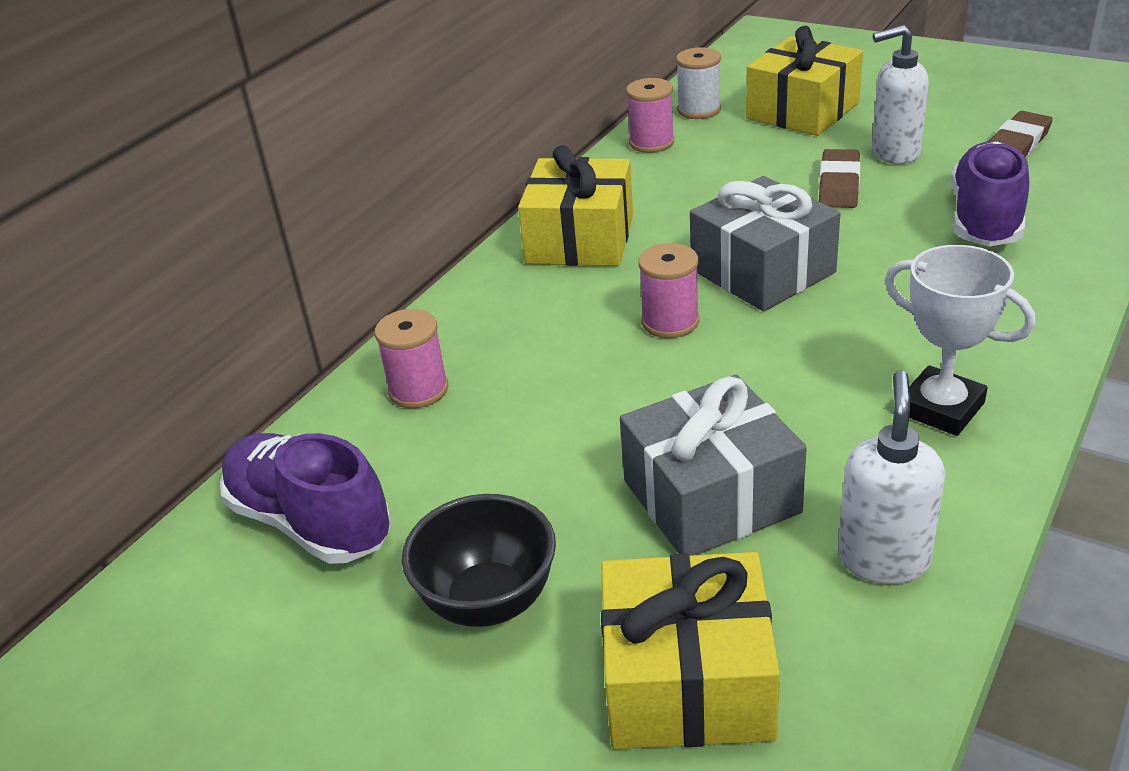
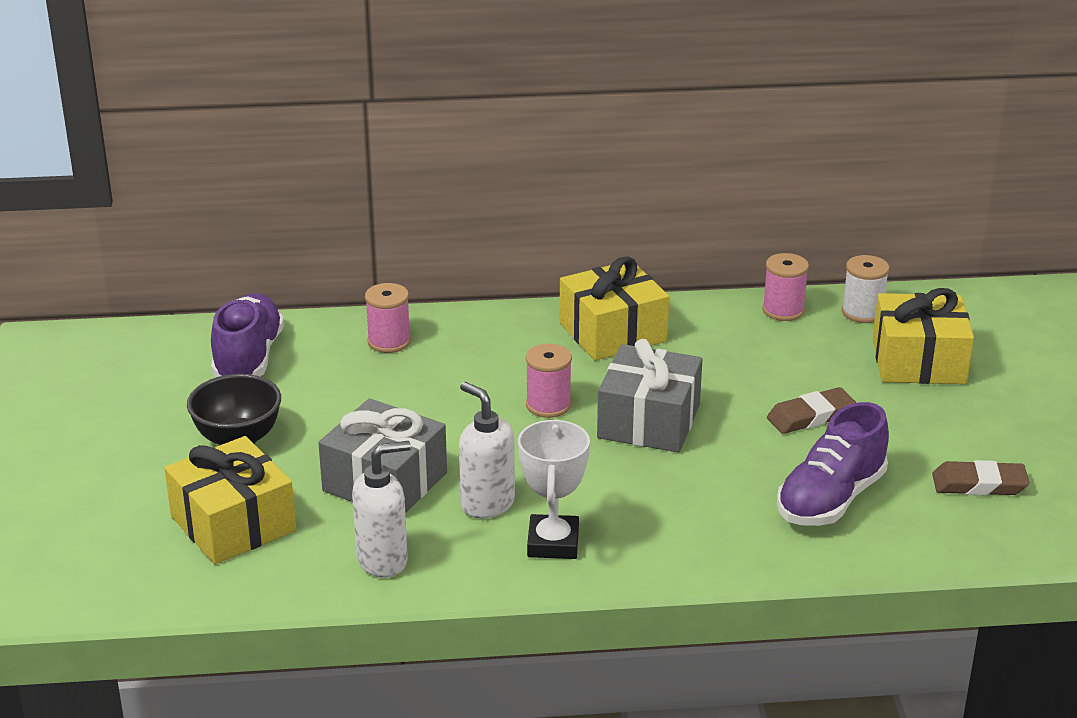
camera: 50 degrees right, 5 degrees down
white soap dispenser [872,25,929,164] -> white soap dispenser moved to [459,382,515,518]
purple shoe [951,141,1029,247] -> purple shoe turned 150 degrees clockwise [777,402,889,526]

